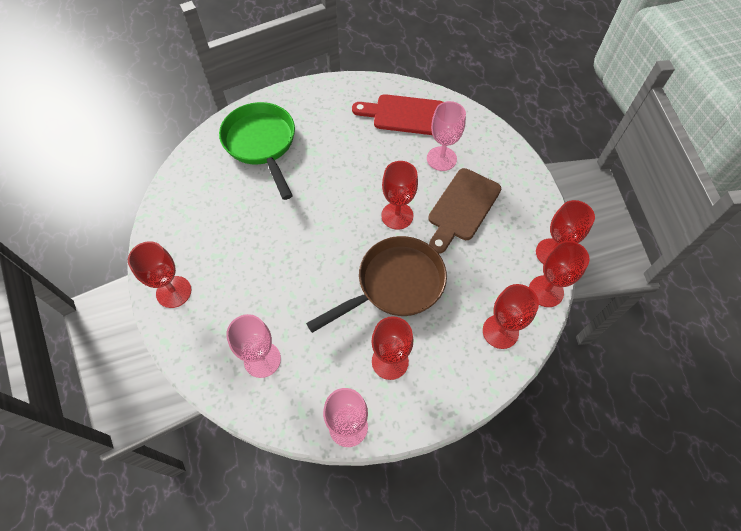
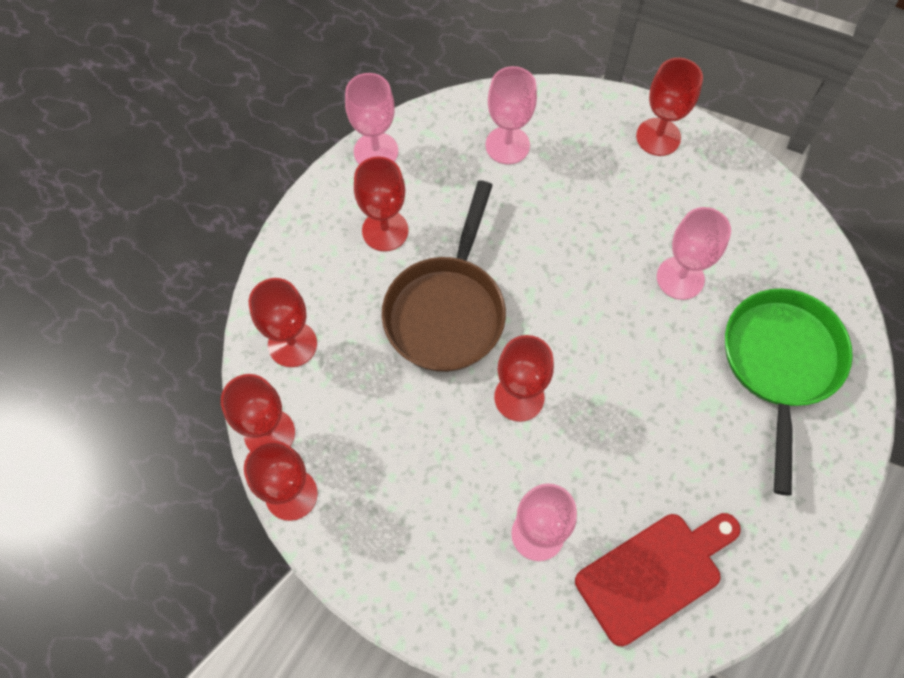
camera: 140 degrees right, 5 degrees up
green pan [219,102,295,200] -> green pan turned 105 degrees counterclockwise [725,288,853,496]
brown cutting board [428,168,501,254] -> none
none -> pink goblet [657,207,731,300]

